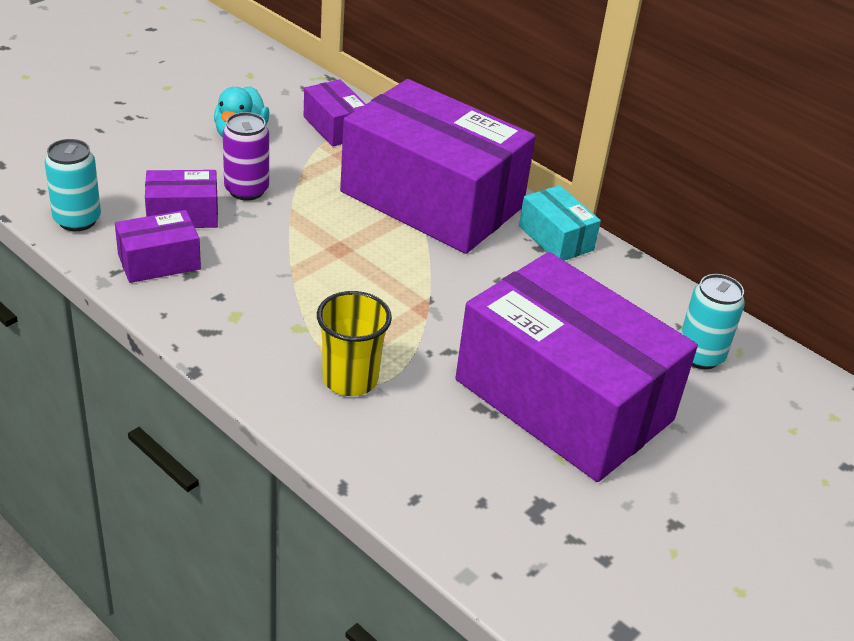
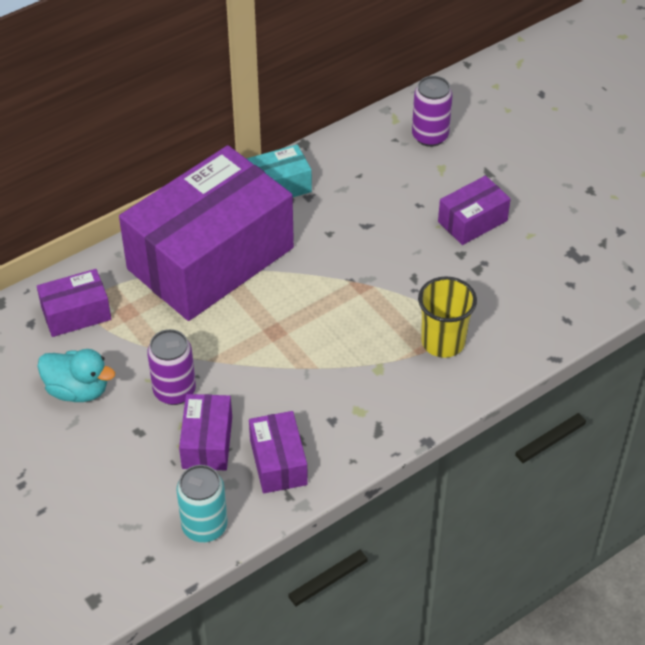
camera: 75 degrees left, 10 degrees up
purple box [455,252,698,482] -> purple box [438,176,511,245], size x0.42
turquoise can [681,274,745,369] -> purple can [412,76,453,147]

